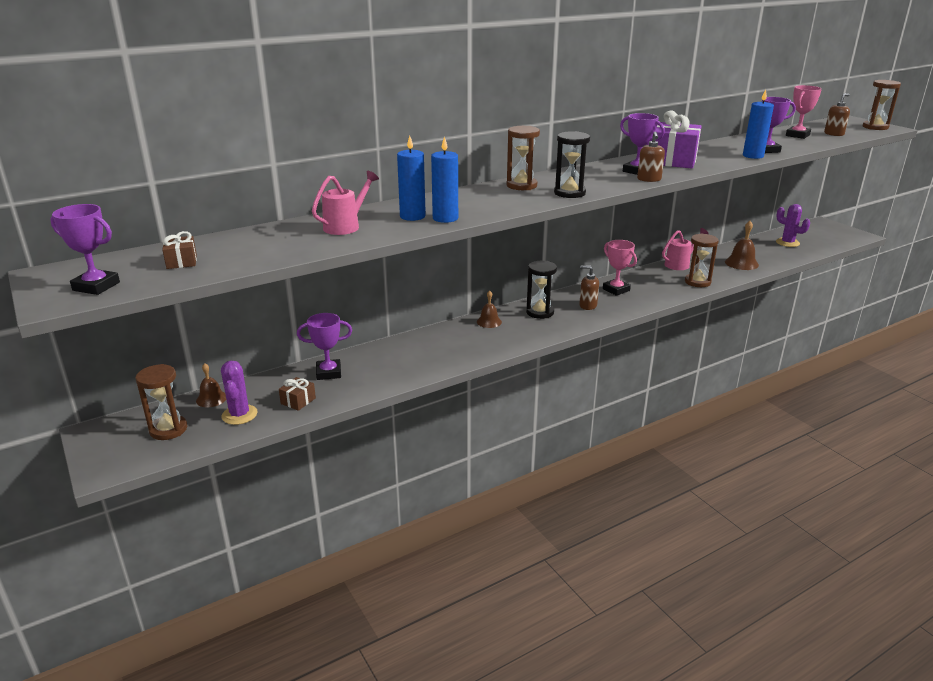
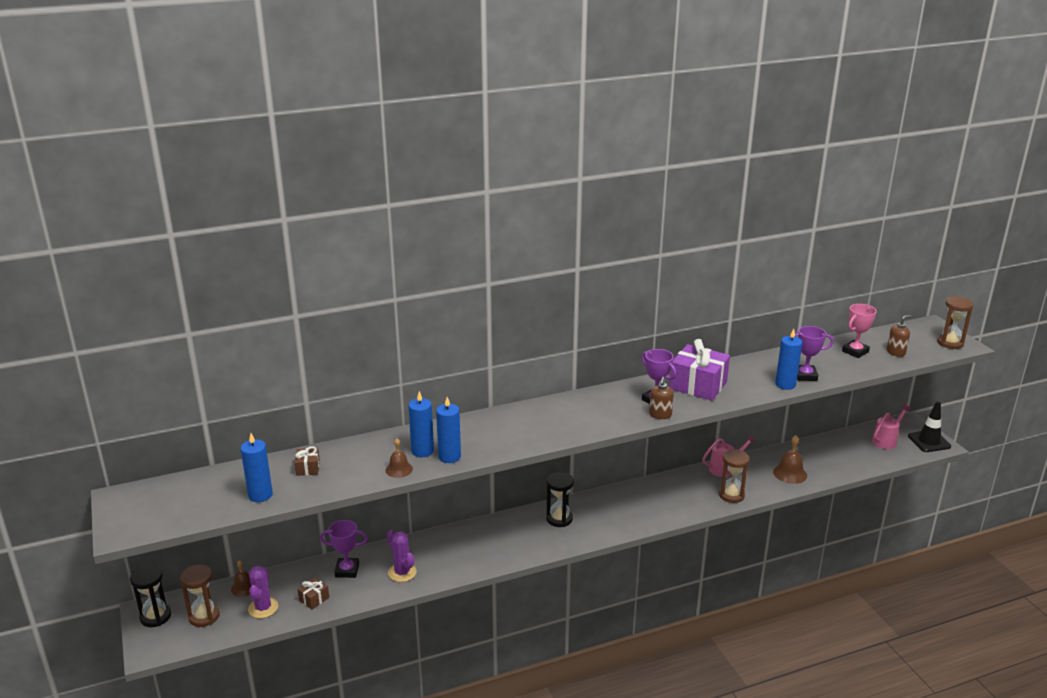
camera: 10 degrees right, 0 degrees up
purple trophy [50,204,120,295] -> none
brown gift [162,231,197,269] -> brown gift moved to [294,446,320,476]
pink watering can [312,171,379,235] -> pink watering can moved to [872,404,911,449]
brown bell [477,291,502,328] -> brown bell moved to [386,438,413,478]
brown hourglass [507,126,540,190] -> none
black hourglass [554,131,590,198] -> black hourglass moved to [130,565,171,627]
brown soap dispenser [579,265,599,310] -> none
pink trophy [603,240,637,296] -> none
purple cactus [776,204,810,247] -> purple cactus moved to [387,530,417,582]
none -> blue candle [240,433,273,502]
none -> black traffic cone [908,401,951,452]

